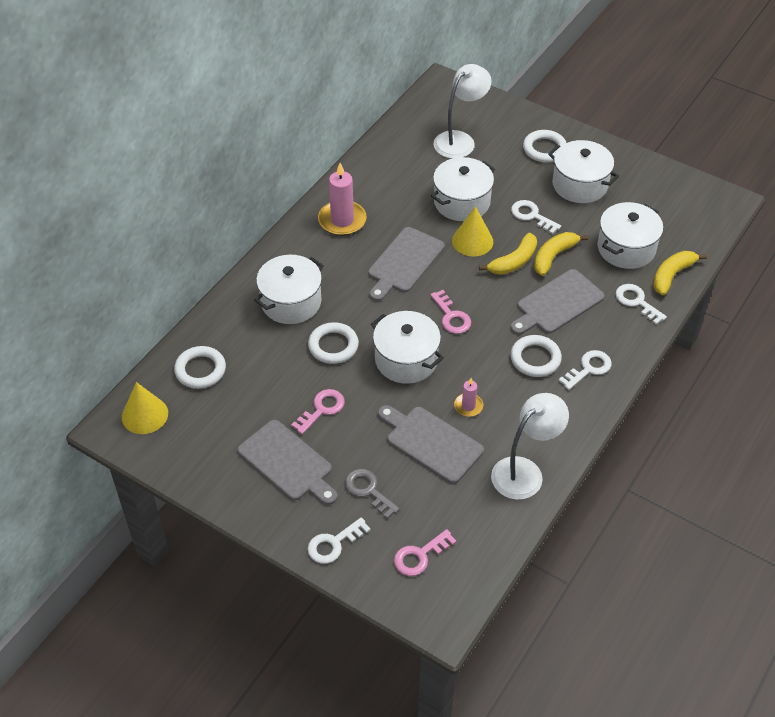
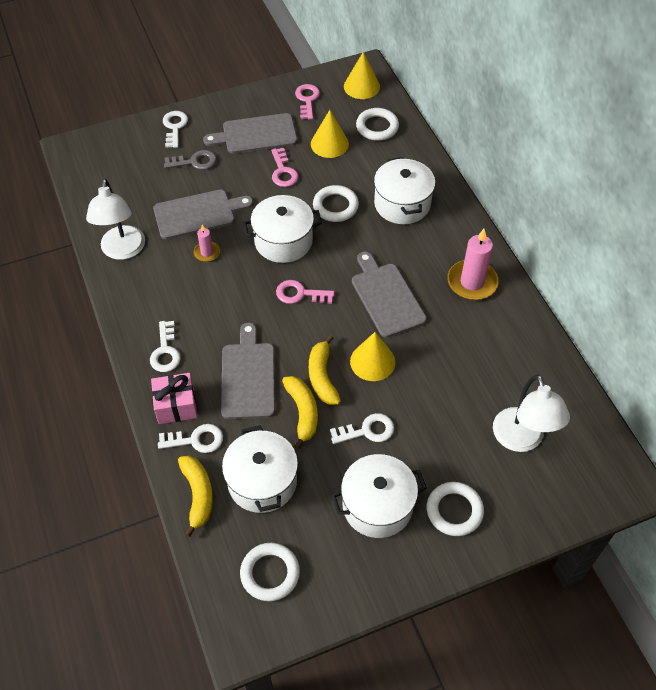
camera: 125 degrees right, 5 degrees up
pink key [394,529,456,576] -> pink key moved to [295,84,320,120]
white pot [431,157,495,221] -> none
white ring [510,335,562,377] -> white ring moved to [240,543,300,601]
none -> pink gift [151,373,197,424]
none -> yellow cone [311,110,349,158]

